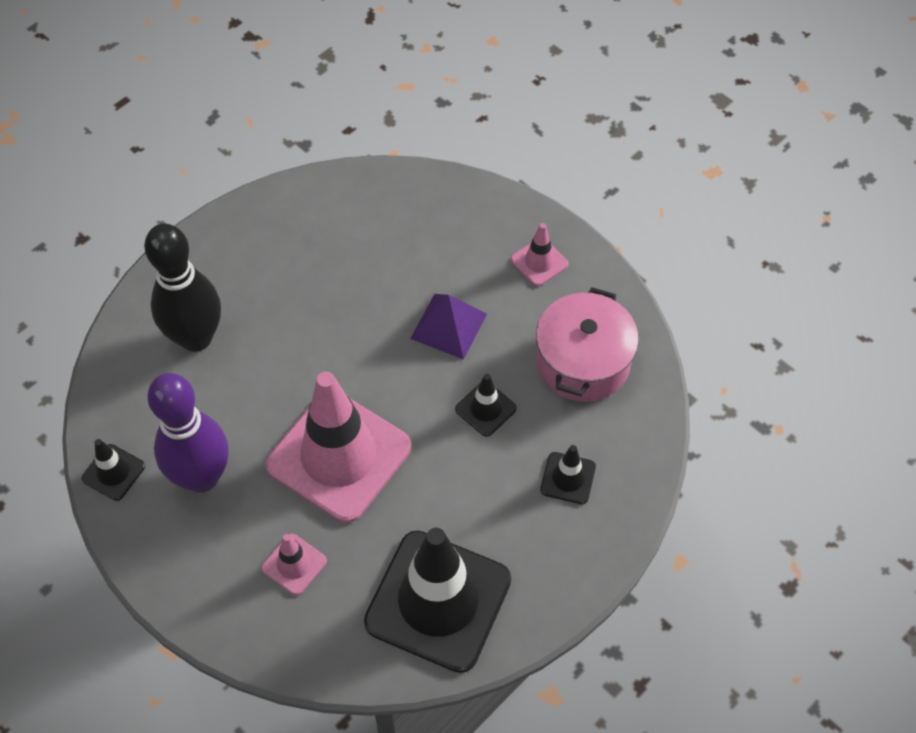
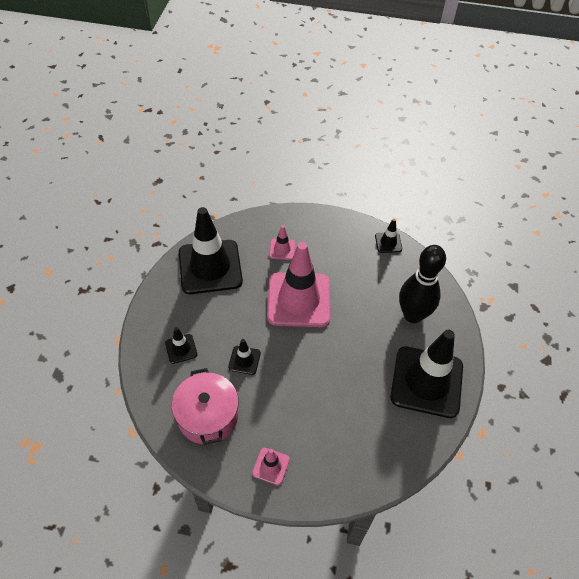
camera: 145 degrees right, 5 degrees down
purple bowling pin [147,373,229,493] -> none
purple pyramid [410,294,487,360] -> none
none -> black traffic cone [391,330,463,418]

